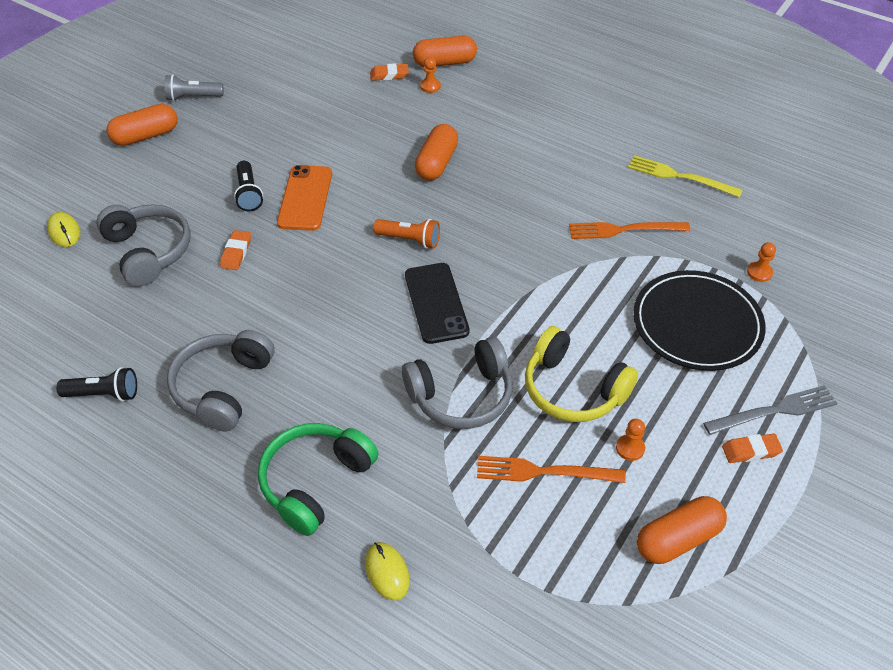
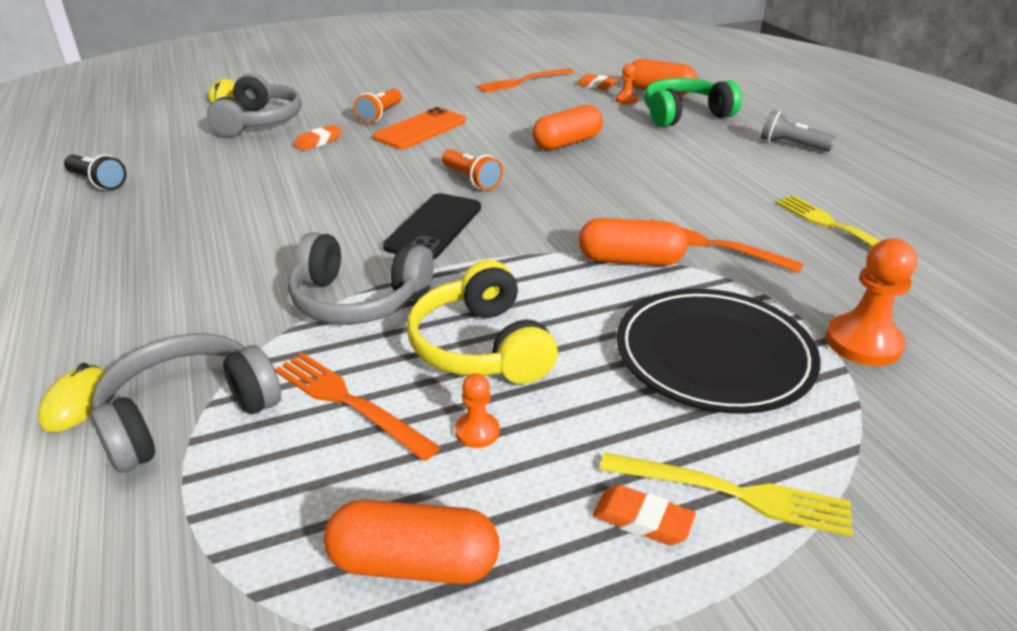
camera: 35 degrees right, 15 degrees down
orange capsule [106,104,178,146] -> orange capsule moved to [578,218,687,266]
grey flashlight [164,75,223,101] -> grey flashlight moved to [761,110,836,152]
grey headphones [167,330,275,431] -> grey headphones moved to [91,333,281,473]
black flashlight [234,161,263,211] -> orange flashlight [354,89,402,123]
green headphones [258,423,379,536] -> green headphones moved to [644,78,742,127]
grey fork [703,385,838,435] -> yellow fork [600,452,853,537]
orange pawn [747,242,776,282] -> orange pawn [826,239,917,366], size x1.87
none -> orange fork [477,68,574,92]

